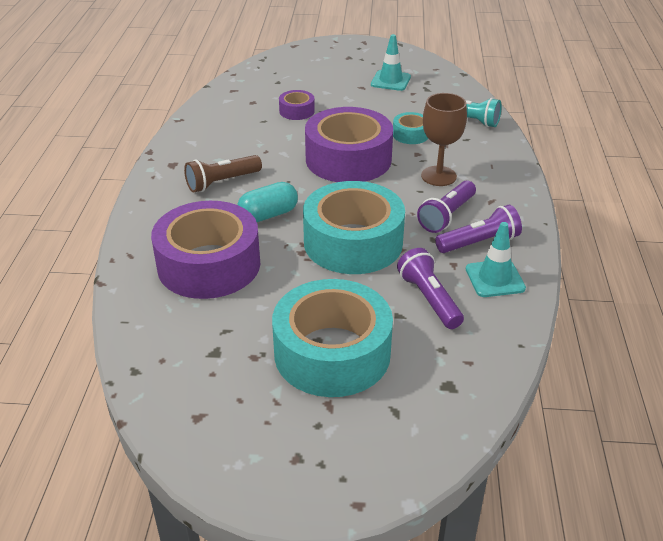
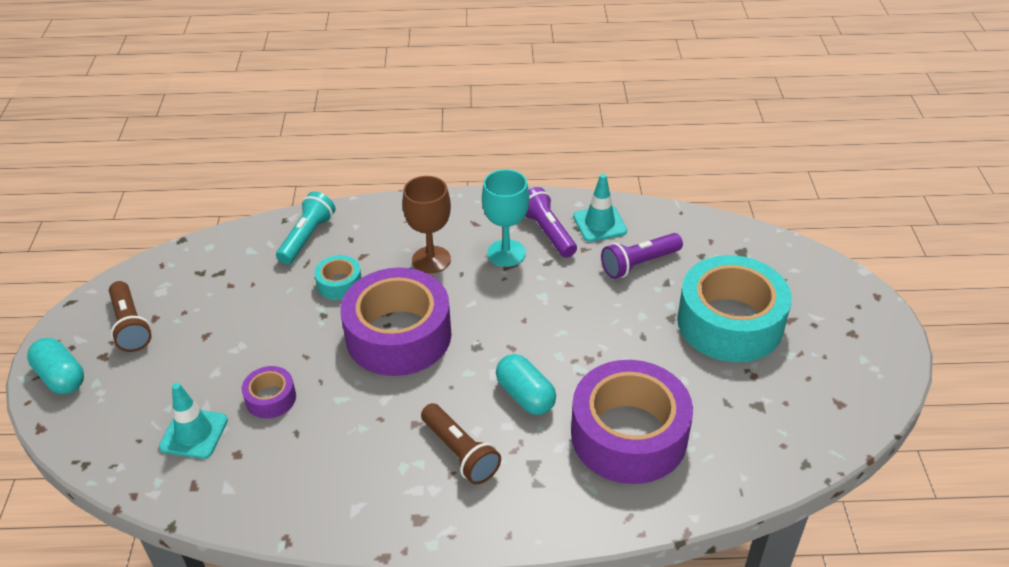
camera: 95 degrees left, 5 degrees up
turquoise tape [303,181,405,274] -> none
turquoise traffic cone [371,34,411,91] -> turquoise traffic cone moved to [159,383,228,459]
purple flashlight [417,180,476,233] -> turquoise goblet [482,169,530,267]
none -> turquoise capsule [27,338,84,394]
none -> brown flashlight [109,281,152,352]

